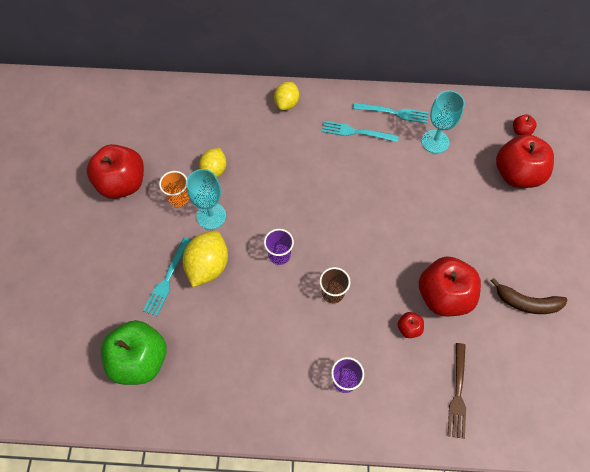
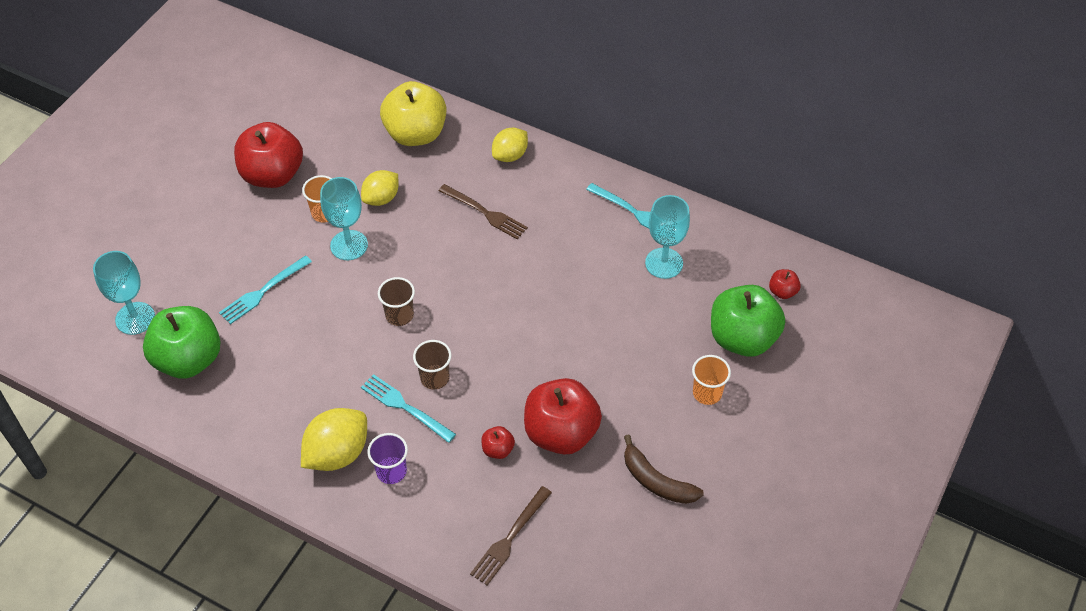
camera: 25 degrees right, 10 degrees down
yellow lemon [183,231,228,287] -> yellow lemon moved to [301,408,367,471]
purple cup [264,229,294,265] -> brown cup [378,277,415,326]
turquoise fork [322,121,399,142] -> turquoise fork moved to [361,374,456,443]
red apple [496,134,554,188] -> green apple [711,285,785,357]
none -> turquoise goblet [93,251,155,335]
none -> yellow apple [380,81,446,146]
none -> brown fork [438,184,528,239]
none -> orange cup [692,355,731,405]

